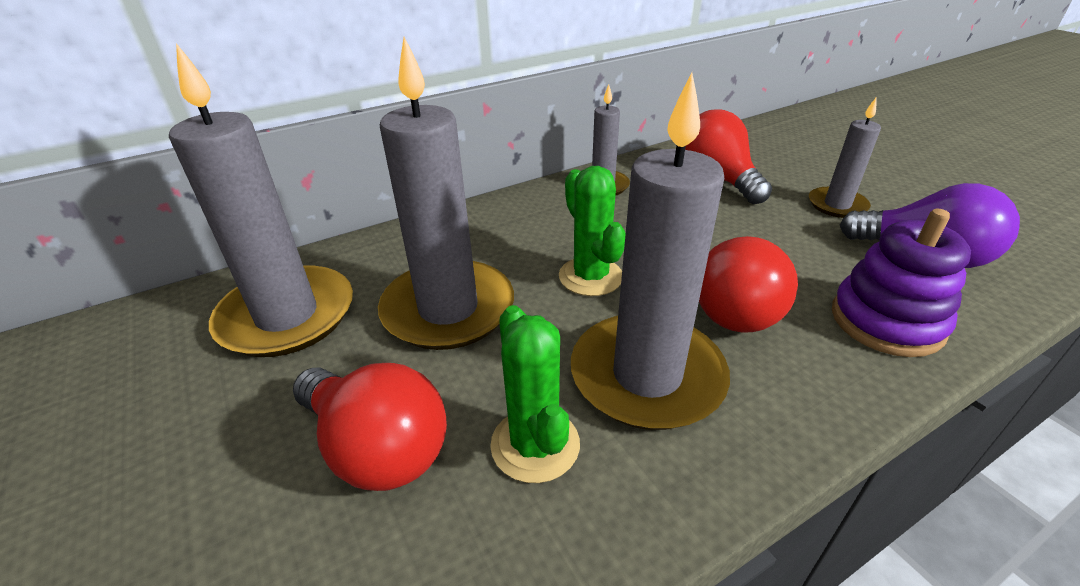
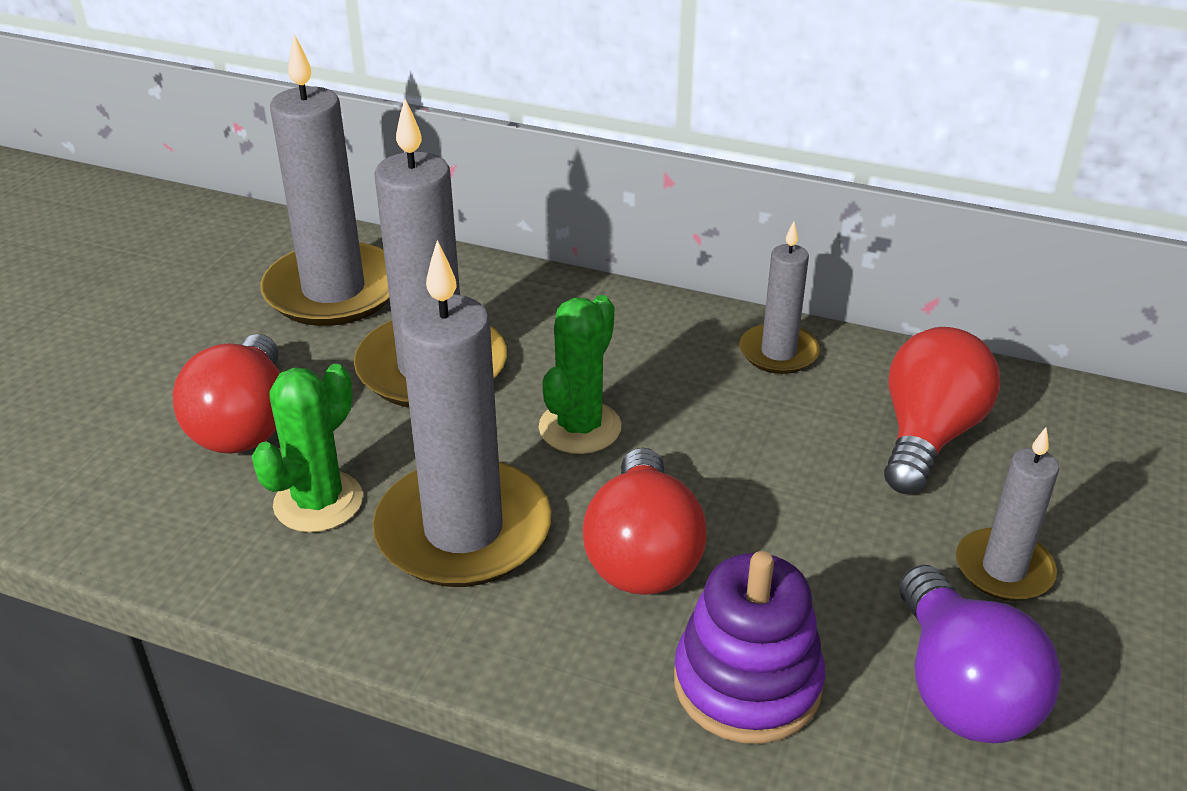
camera: 50 degrees right, 0 degrees up
red light bulb [699,236,798,333] -> red light bulb turned 75 degrees counterclockwise [583,448,707,595]

